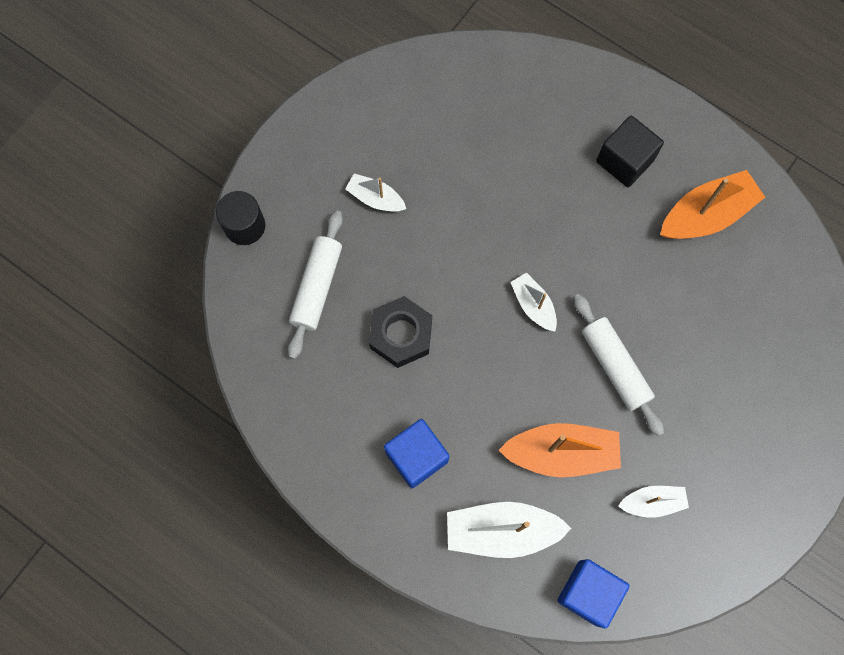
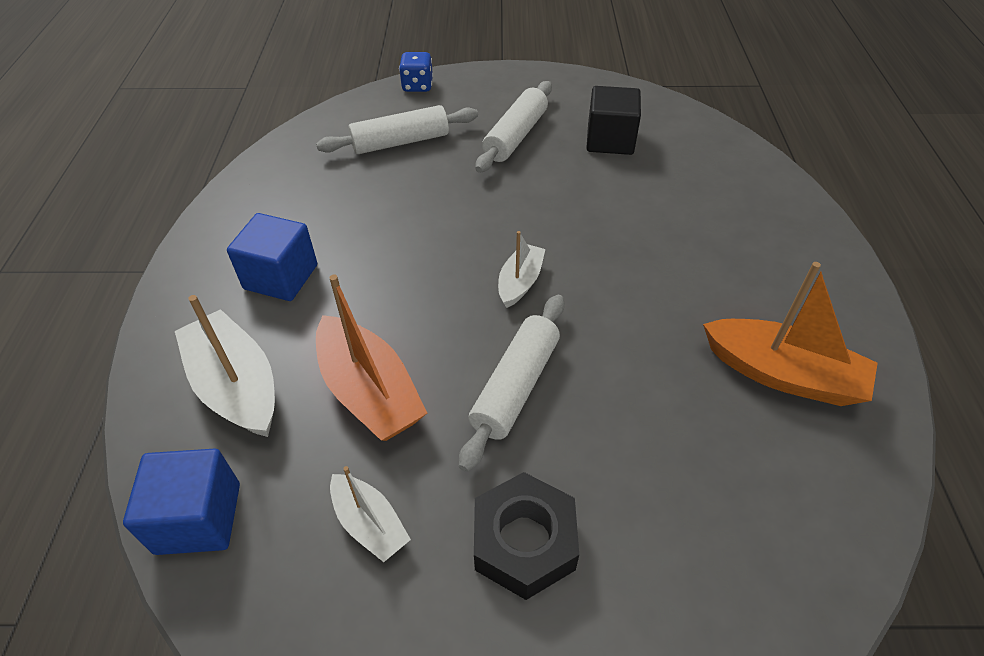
camera: 55 degrees right, 25 degrees down
black cylinder [216,191,265,245] -> blue dice [399,52,433,92]
white boat [345,173,406,212] -> white rolling pin [475,81,552,173]
black nut [369,296,432,368] -> black nut moved to [474,472,579,600]
black cube [596,115,664,187] -> black cube moved to [586,86,641,155]

